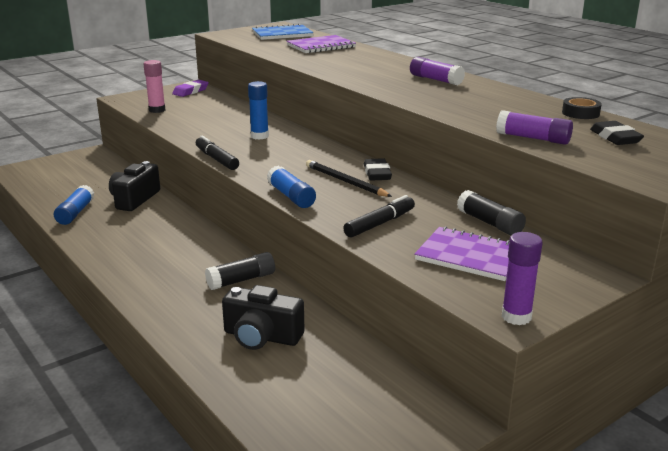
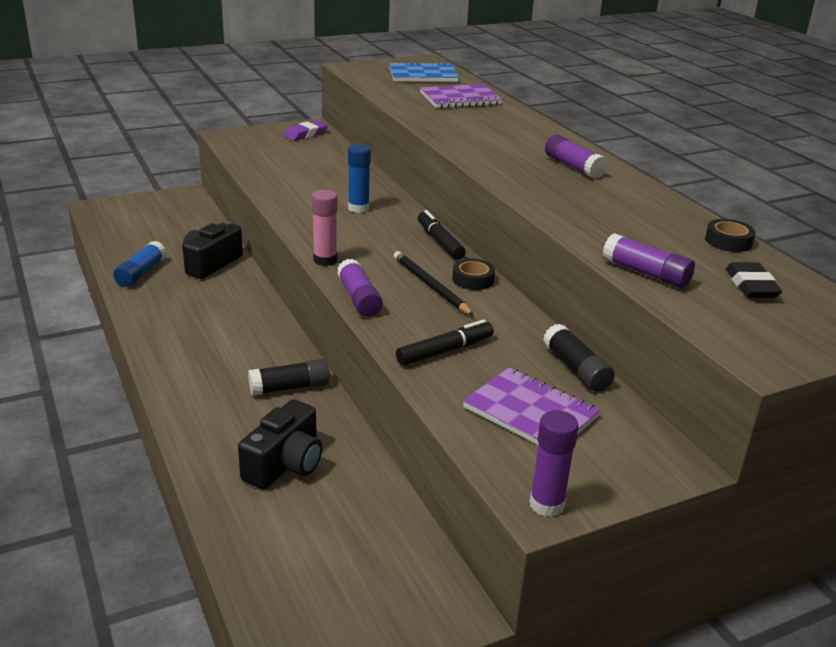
camera: 10 degrees right, 5 degrees up
pink glue stick [144,60,165,113] -> pink glue stick moved to [312,190,338,266]
black marker [196,136,239,170] -> black marker moved to [418,210,466,260]
black camera [222,285,305,350] -> black camera turned 90 degrees counterclockwise [238,399,322,489]
blue glue stick [267,166,316,208] -> purple glue stick [337,259,383,317]
black eraser [364,158,392,181] -> black tape [452,259,495,290]

